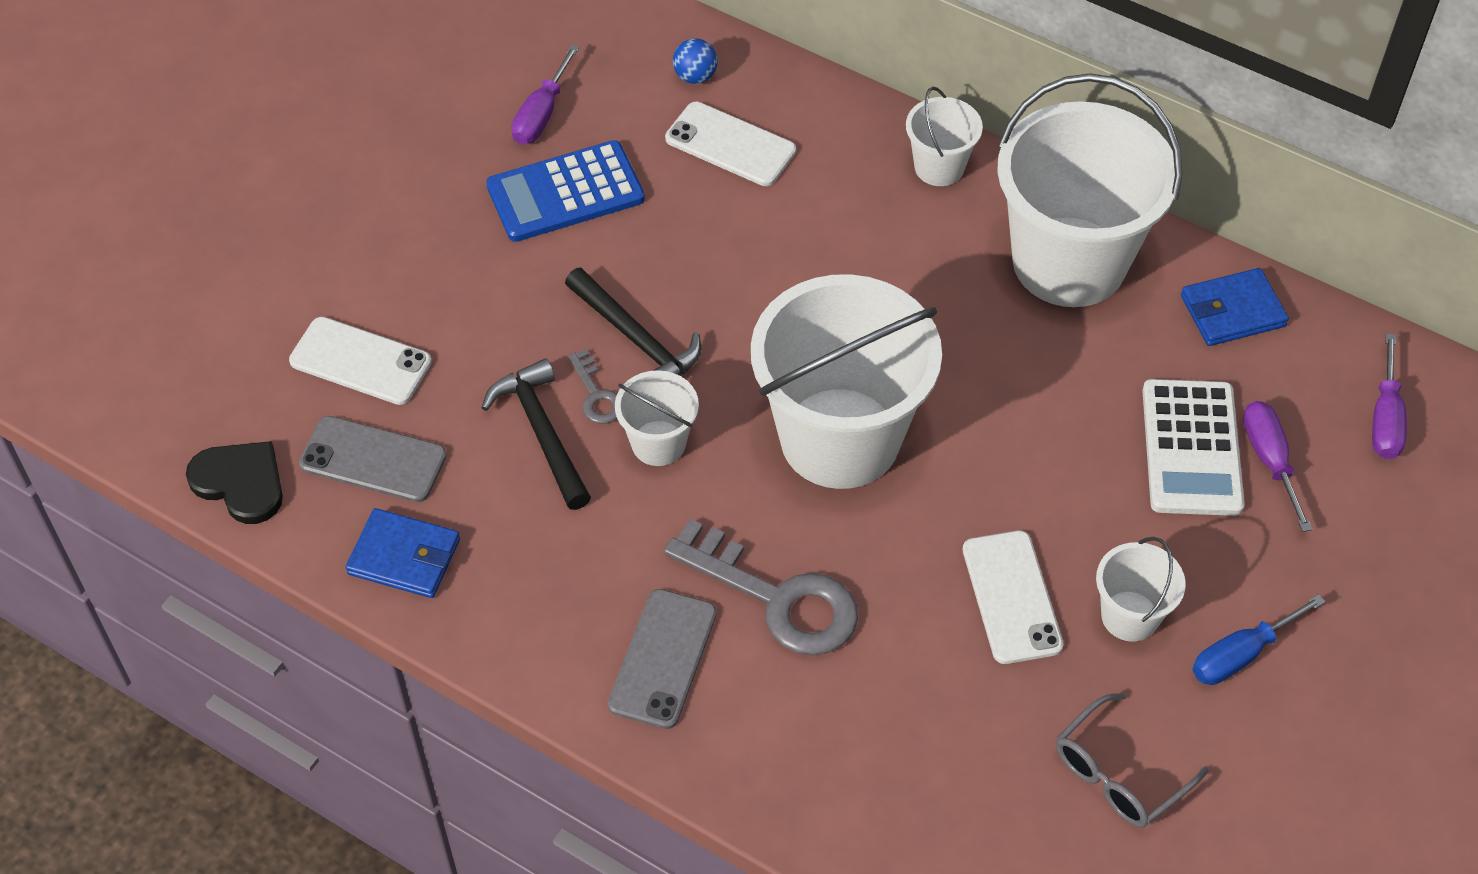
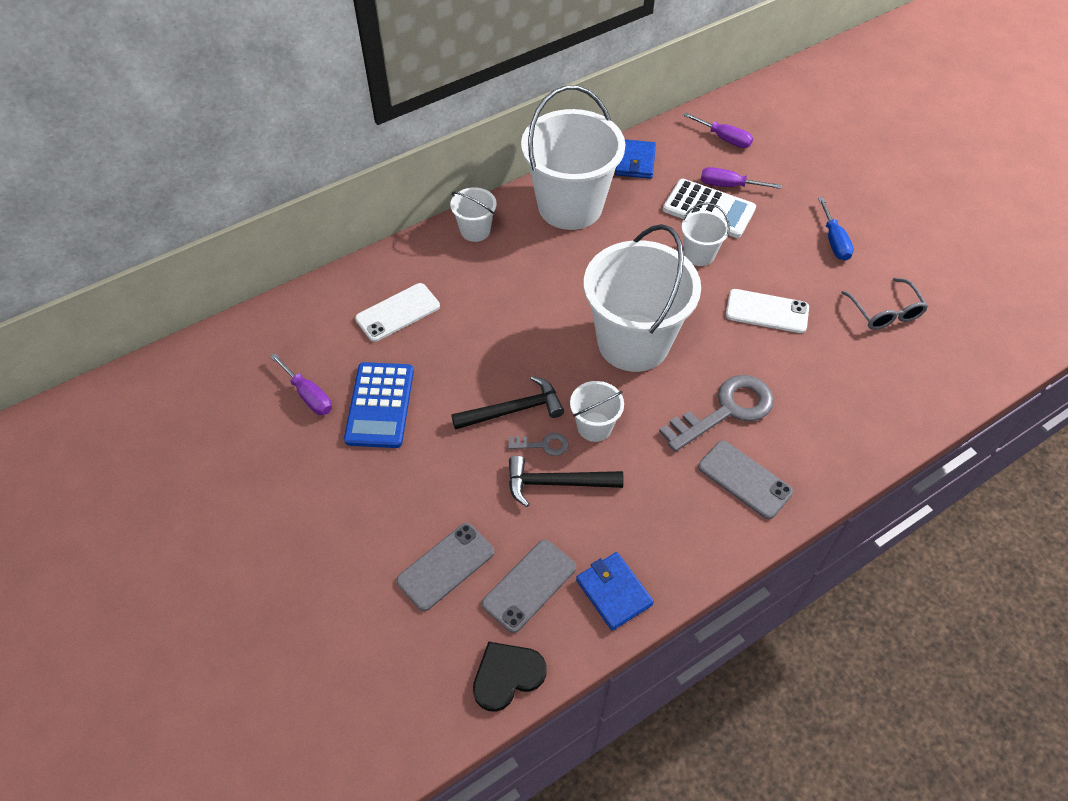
camera: 65 degrees left, 0 degrees up
white phone [289,317,432,405] -> grey phone [396,523,494,611]
blue wallet [346,508,460,598] -> blue wallet turned 75 degrees counterclockwise [576,552,654,631]
blue ball [673,38,718,84] -> none
white bucket [1096,537,1186,642] -> white bucket moved to [682,202,730,266]

